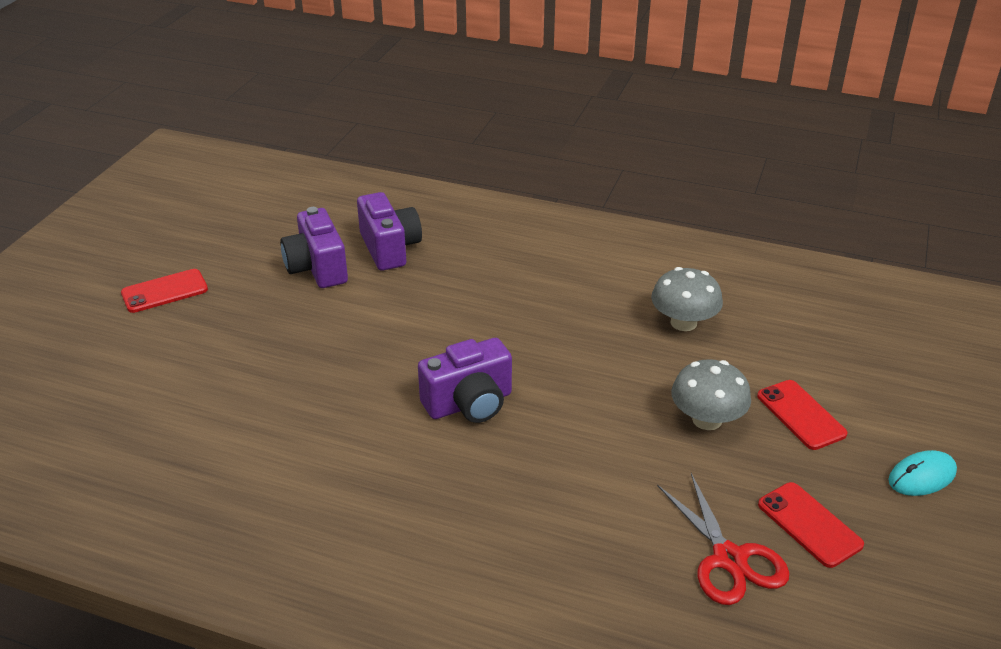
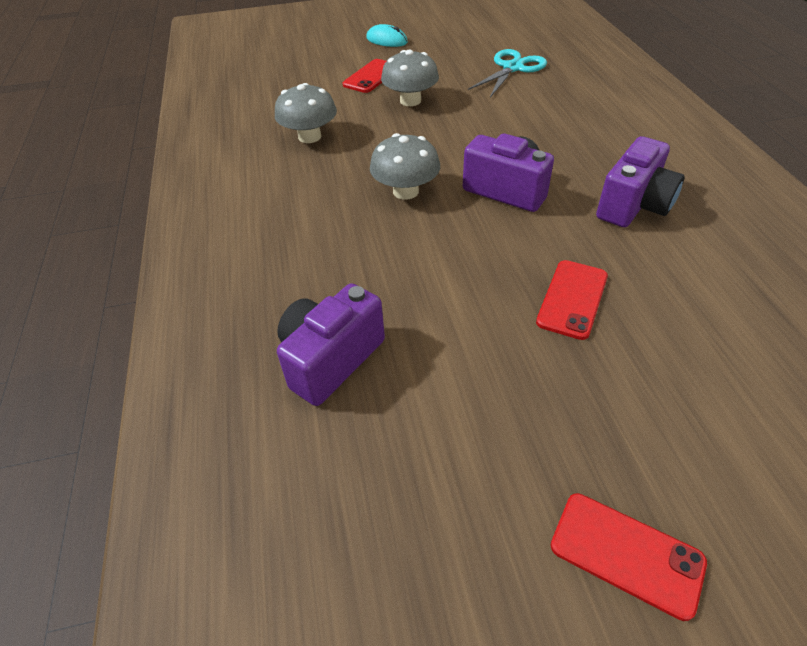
camera: 120 degrees left, 10 degrees up
purple camera [280,207,348,288] -> purple camera moved to [596,136,684,227]
red scissors [657,473,789,605] -> turquoise scissors [468,49,547,97]
red phone [758,482,864,568] -> red phone moved to [536,260,608,340]
none -> grey mushroom [370,133,440,200]

